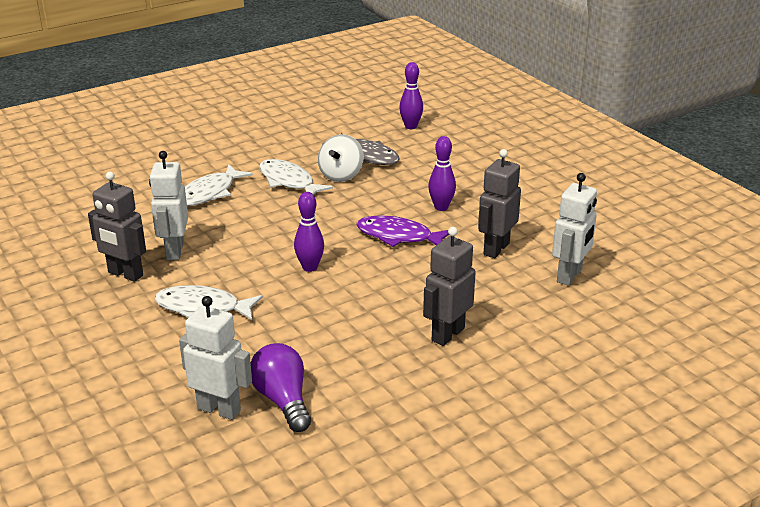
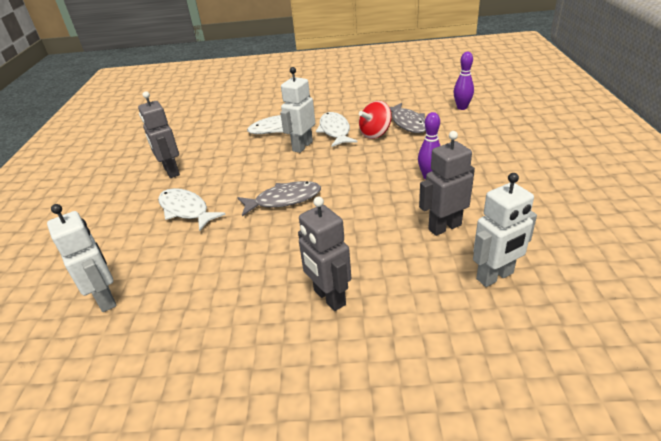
camera: 35 degrees right, 5 degrees up
white robot [149,151,188,260] -> white robot moved to [280,67,315,153]
purple light bulb [251,343,311,432] -> none
purple bowling pin [294,192,324,272] -> grey fish [237,181,321,216]
white spinning top [318,134,364,182] -> red spinning top [359,101,391,139]
purple fish [356,215,449,247] -> none
grey robot [423,227,476,346] -> grey robot turned 105 degrees counterclockwise [298,197,351,311]

